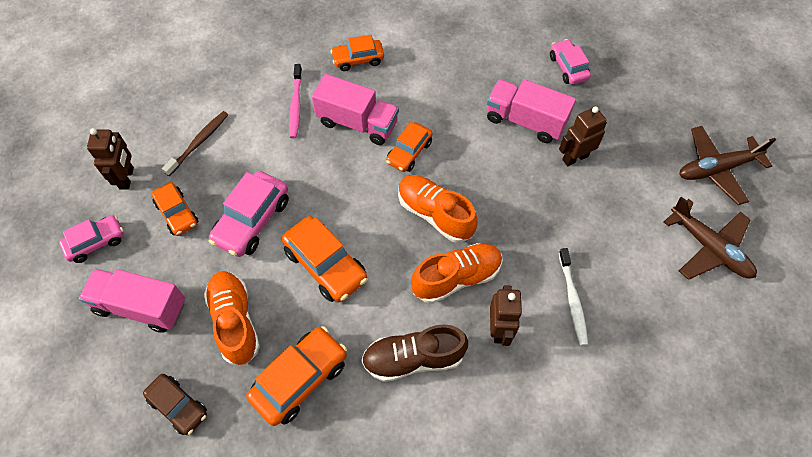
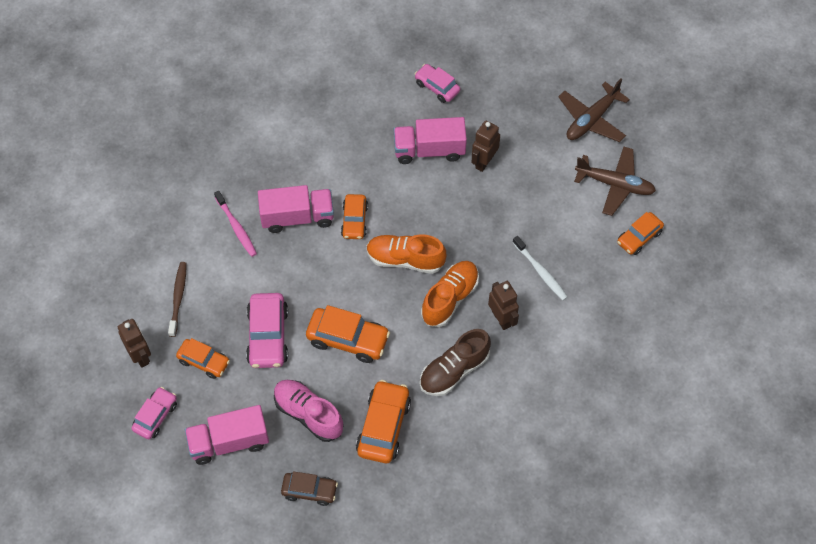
camera: 30 degrees left, 0 degrees up
orange shoe [204,271,260,365] -> pink shoe [274,380,344,442]
orange car [331,35,384,71] -> orange car moved to [617,212,664,255]

